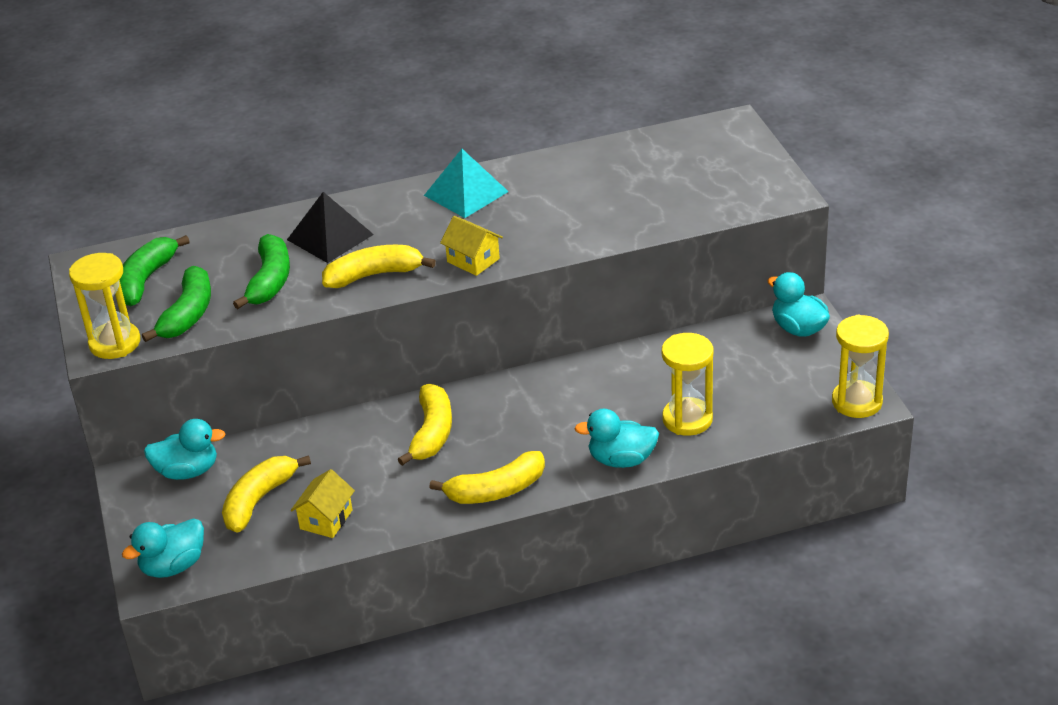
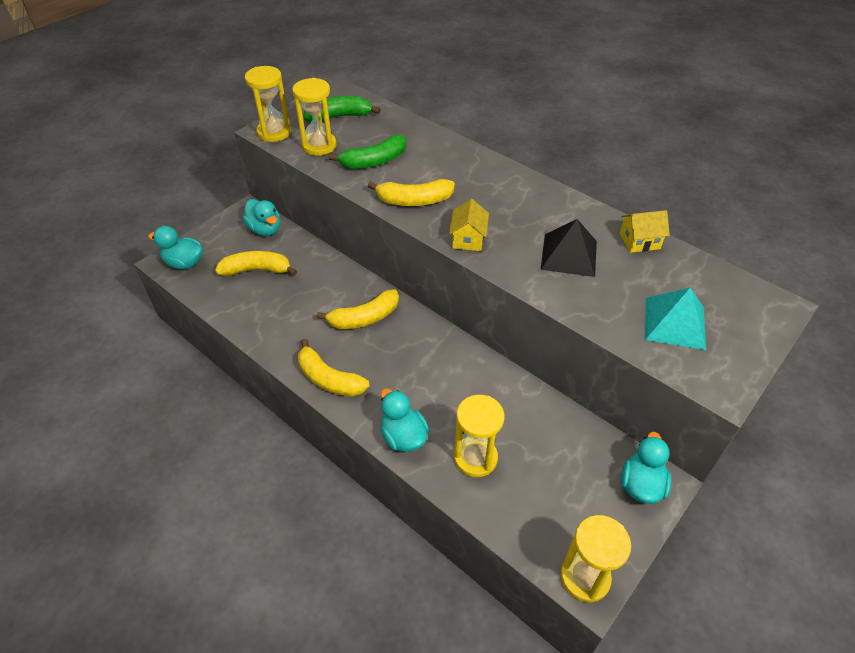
camera: 55 degrees right, 10 degrees up
green banana [142,266,211,342] -> yellow hourglass [292,78,336,156]
black pyramid [287,192,374,263] -> black pyramid moved to [541,219,597,277]
yellow house [291,469,355,538] -> yellow house moved to [620,210,670,253]
yellow banana [322,245,436,288] -> yellow banana turned 135 degrees clockwise [368,179,455,206]
turquoise pyramid [424,149,509,218] -> turquoise pyramid moved to [645,287,706,350]

